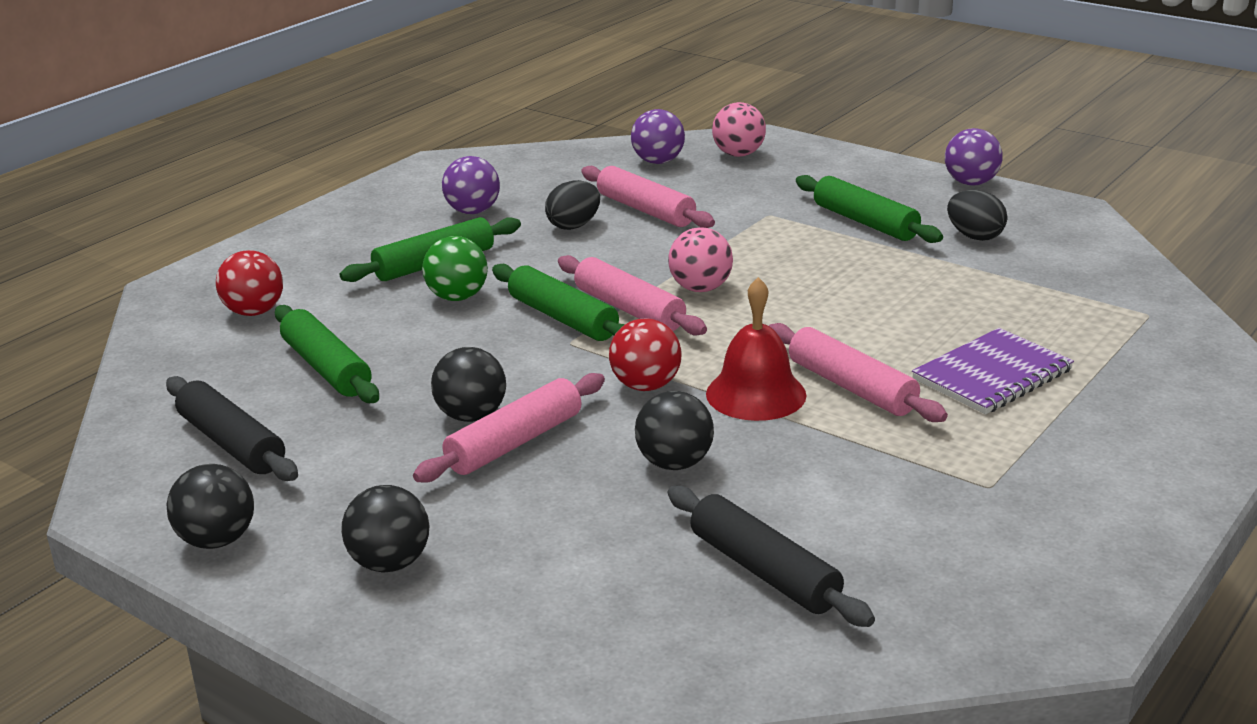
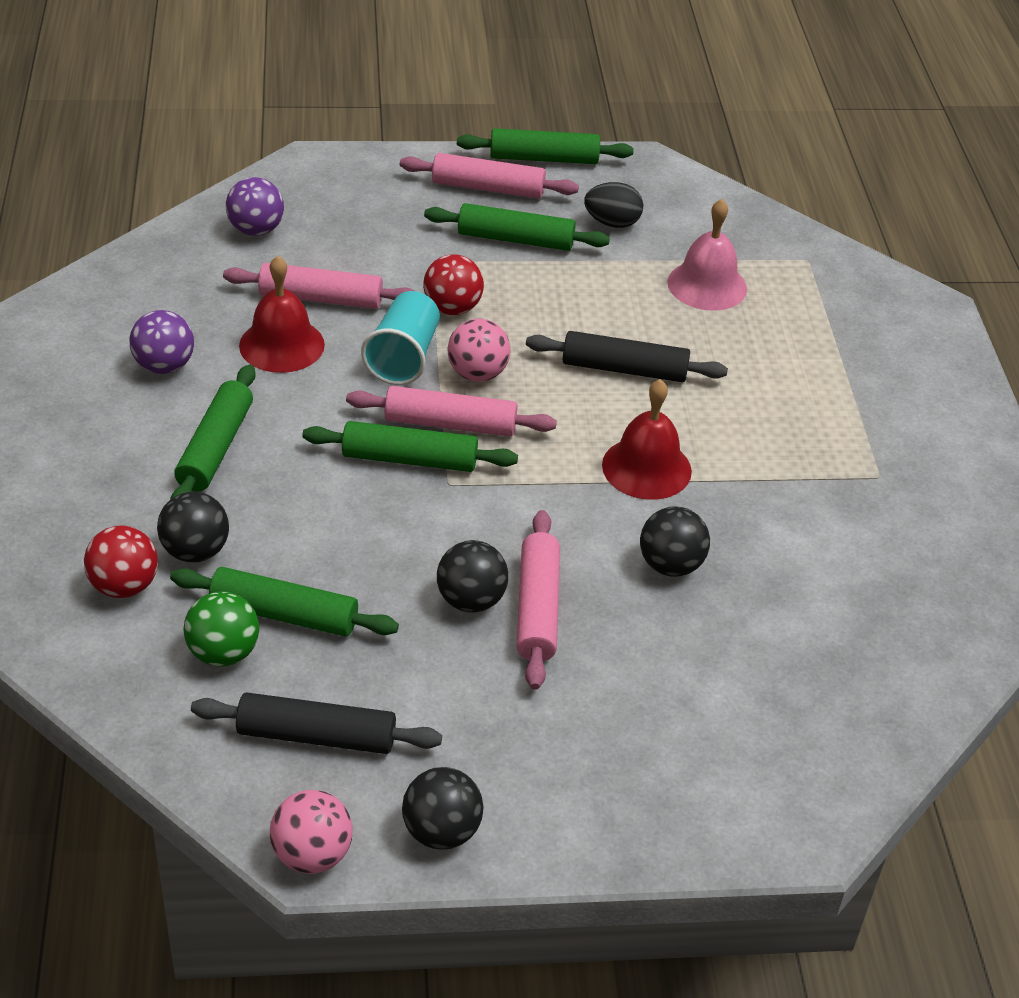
camera: 45 degrees left, 15 degrees up
black ball [341,485,430,572] -> black ball moved to [157,492,229,562]
green ball [422,236,488,301] -> green ball moved to [183,591,259,667]
black egg [545,180,600,230] -> red bell [239,256,325,373]
red ball [609,318,681,391] -> red ball moved to [423,254,484,315]
black rolling pin [668,486,875,627] -> black rolling pin moved to [526,331,728,382]
pink ball [712,102,766,157] -> pink ball moved to [270,790,353,874]
pink rolling pin [769,323,948,422] -> pink rolling pin moved to [400,153,579,199]
purple notebook [912,328,1074,414] -> none
purple ball [945,128,1002,185] -> green rolling pin [457,128,634,164]
none -> turquoise cup [361,291,440,385]
none -> pink bell [667,199,747,311]

